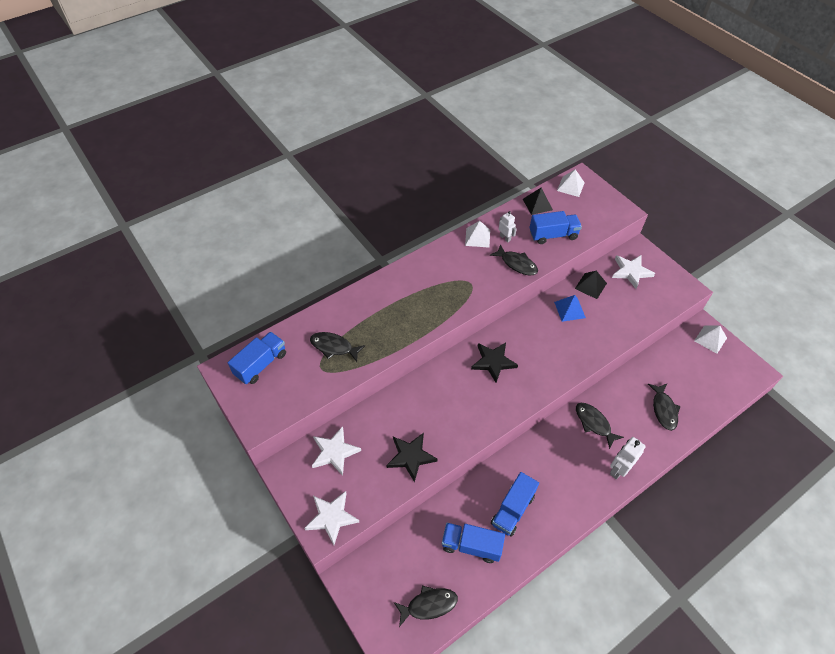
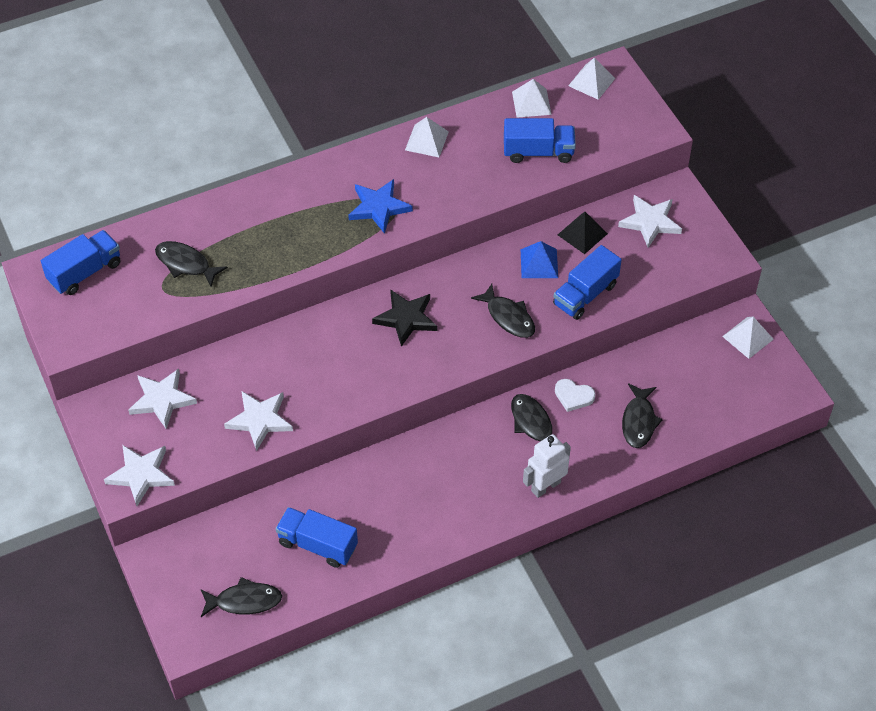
camera: 10 degrees right, 0 degrees up
black star [386,433,438,482] -> white star [224,391,293,451]
black fish [490,244,538,276] -> black fish moved to [471,284,535,338]
blue truck [491,472,539,537] -> blue truck moved to [553,245,622,320]
white robot [499,211,517,242] -> none
black pyramid [523,188,553,215] -> white pyramid [512,79,552,118]
none -> blue star [348,179,413,234]
none -> white heart [555,379,595,412]

